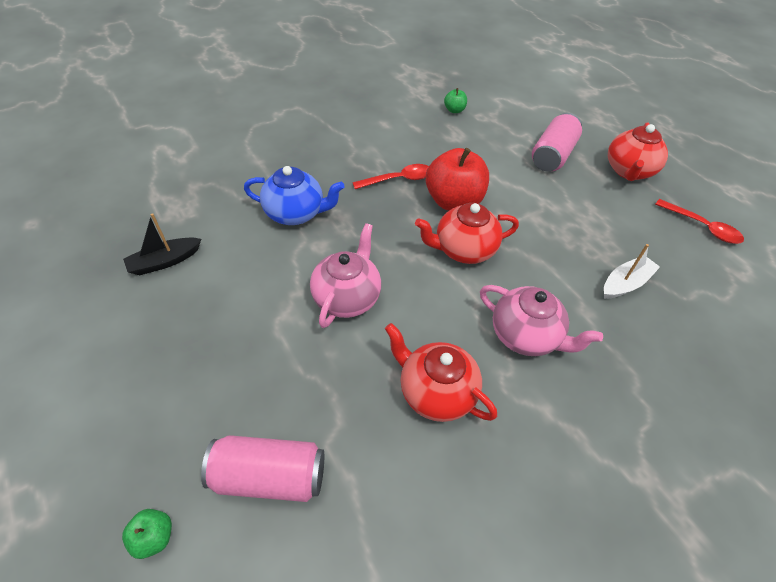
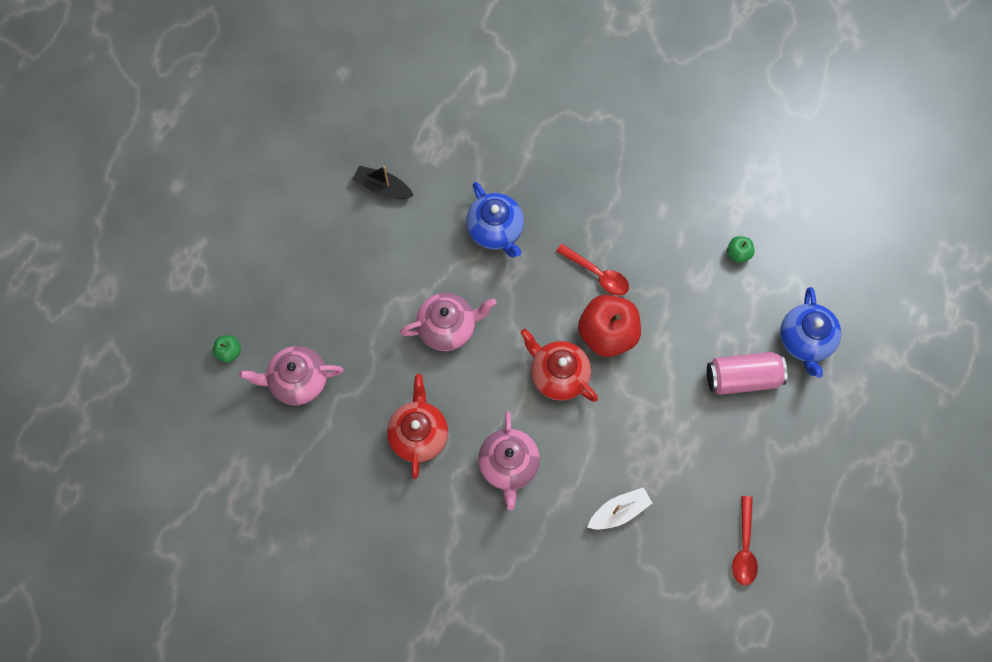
camera: 55 degrees right, 20 degrees up
pink can [201,435,324,502] -> pink teapot [239,346,344,405]
white boat [604,244,660,299] -> white boat turned 45 degrees counterclockwise [587,487,652,529]
red teapot [608,122,668,181] -> none
none -> blue teapot [780,287,841,378]

